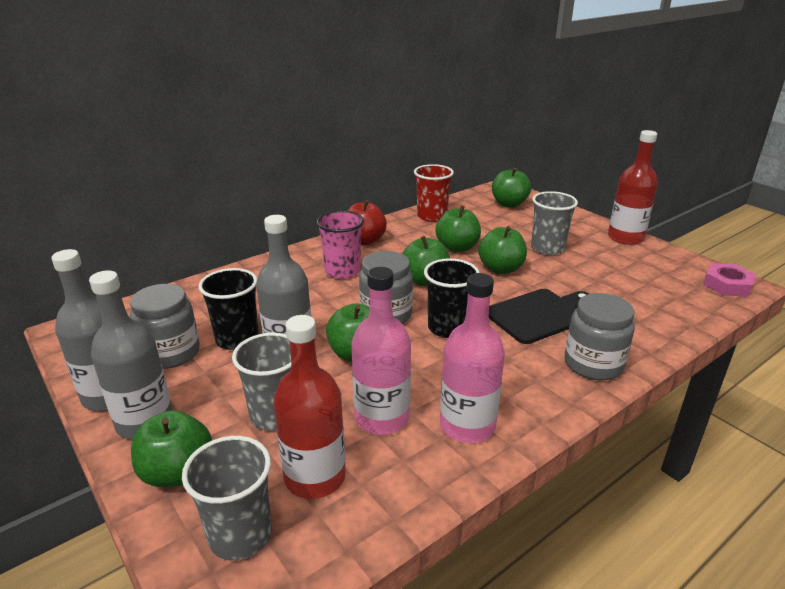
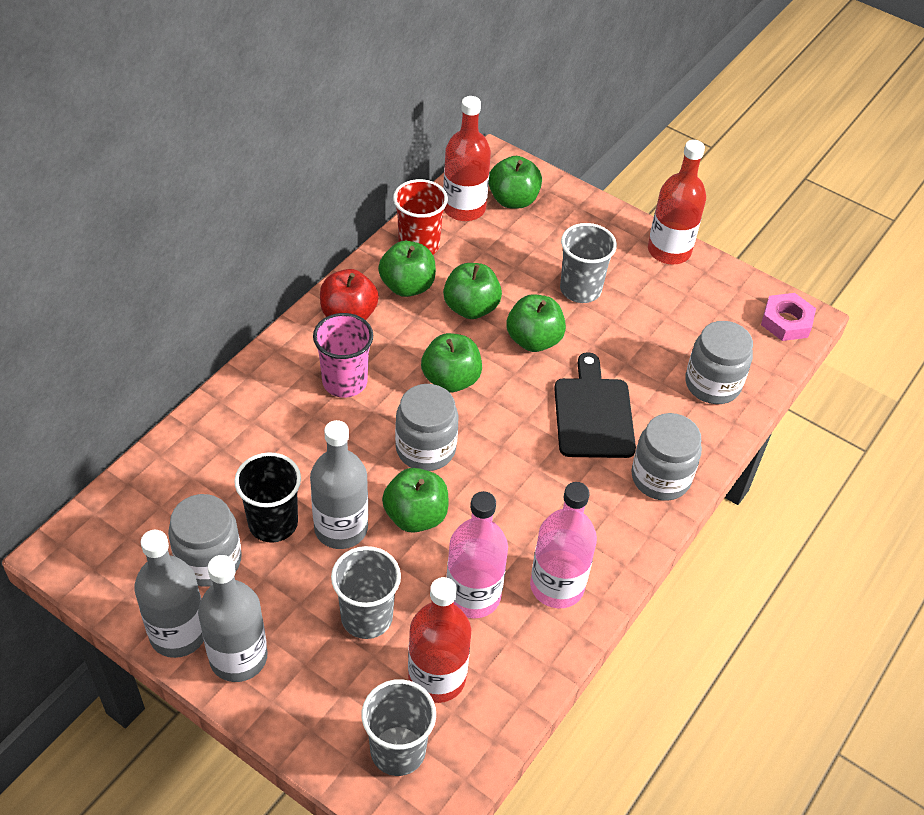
camera: 20 degrees left, 20 degrees up
green apple [131,410,212,487] -> green apple moved to [378,241,436,297]
black cup [424,258,480,338] -> none
black cutting board [489,289,589,344] -> black cutting board turned 45 degrees counterclockwise [554,352,636,458]
none -> red bottle [443,96,491,221]
none -> grey jar [685,321,753,404]

